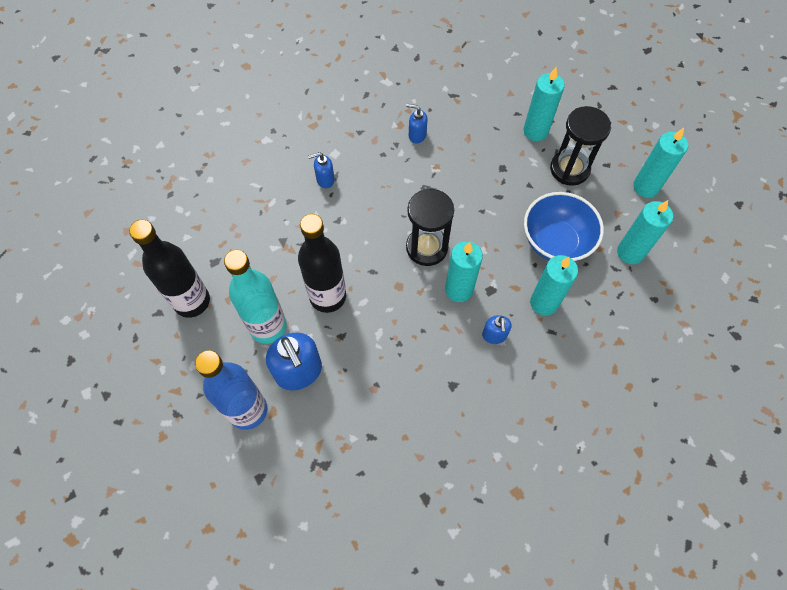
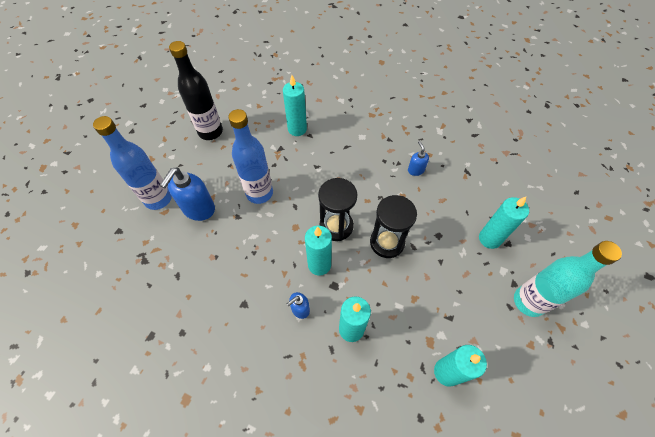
camera: 55 degrees right, 5 degrees down
turquoise bottle [224,250,287,344] -> turquoise bottle moved to [514,241,622,317]
black bottle [298,214,346,313] -> blue bottle [228,109,273,204]
blue soap dispenser [308,152,335,188] -> none
blue bowl [524,192,604,262] -> none
black hourglass [550,106,611,186] -> black hourglass moved to [370,195,417,258]
turquoise candle [633,128,688,198] -> turquoise candle moved to [283,75,307,136]

